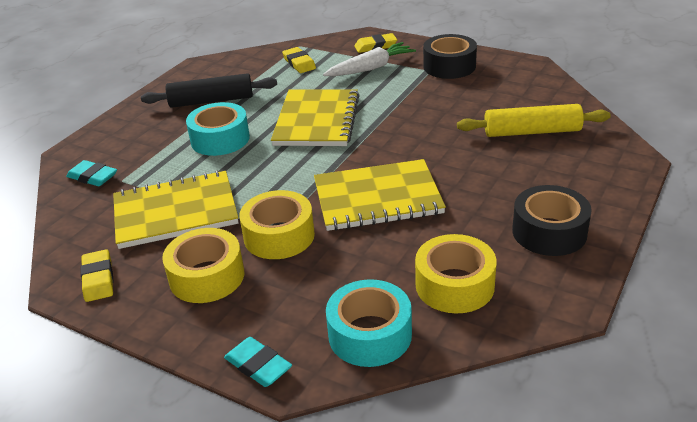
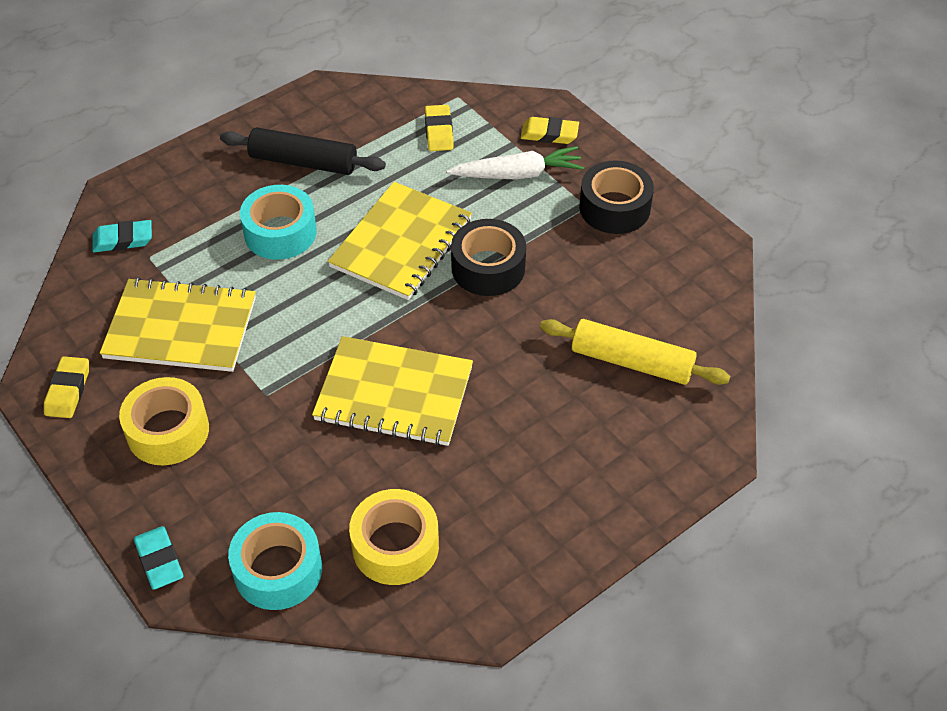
camera: 20 degrees right, 15 degrees up
turquoise eraser [66,160,117,186] -> turquoise eraser turned 60 degrees counterclockwise [92,220,152,252]
yellow tape [239,190,315,259] -> none
black tape [512,185,592,256] -> black tape moved to [451,219,526,296]

